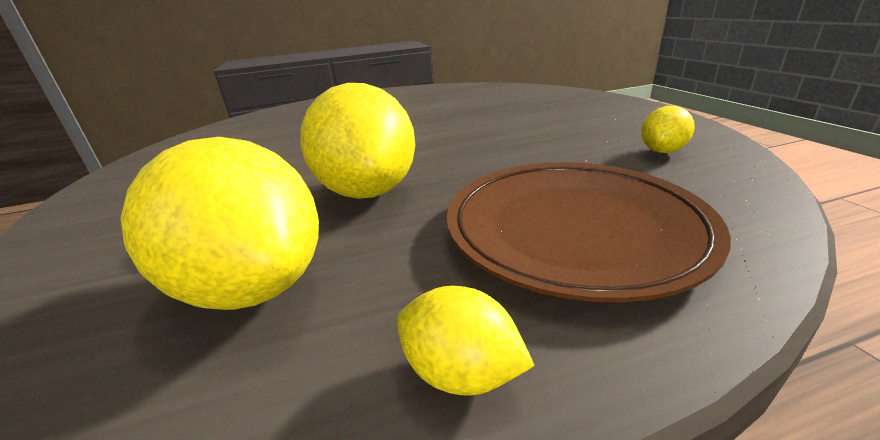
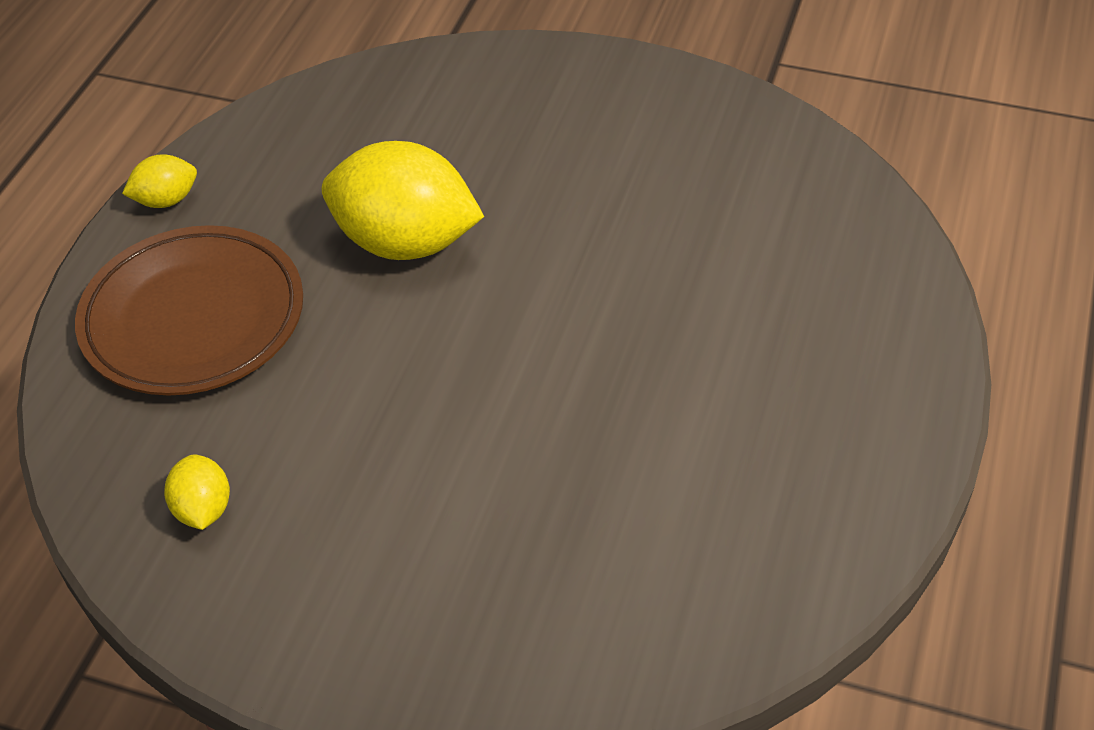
camera: 125 degrees right, 20 degrees up
yellow lemon [120,137,319,310] -> none

